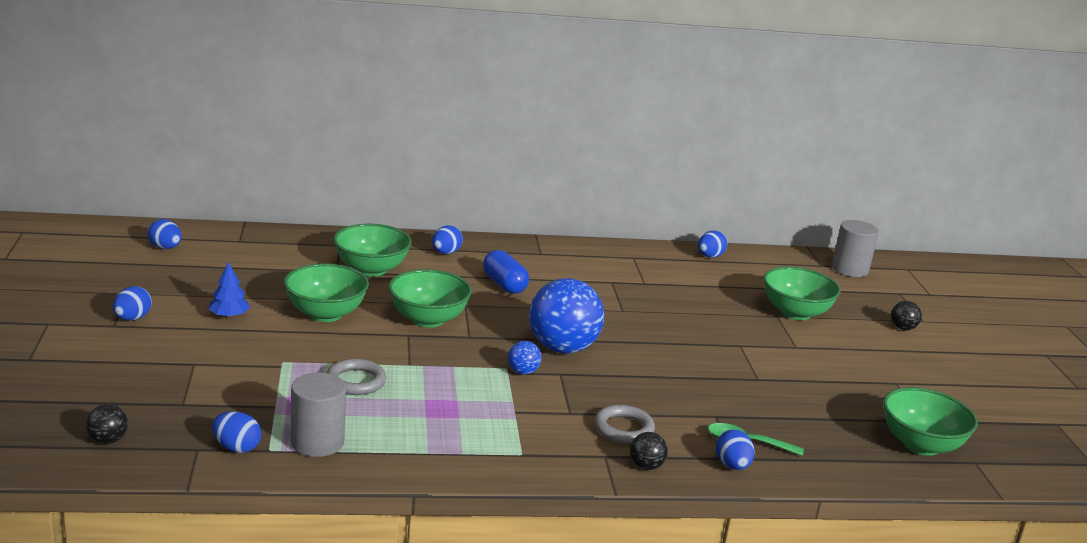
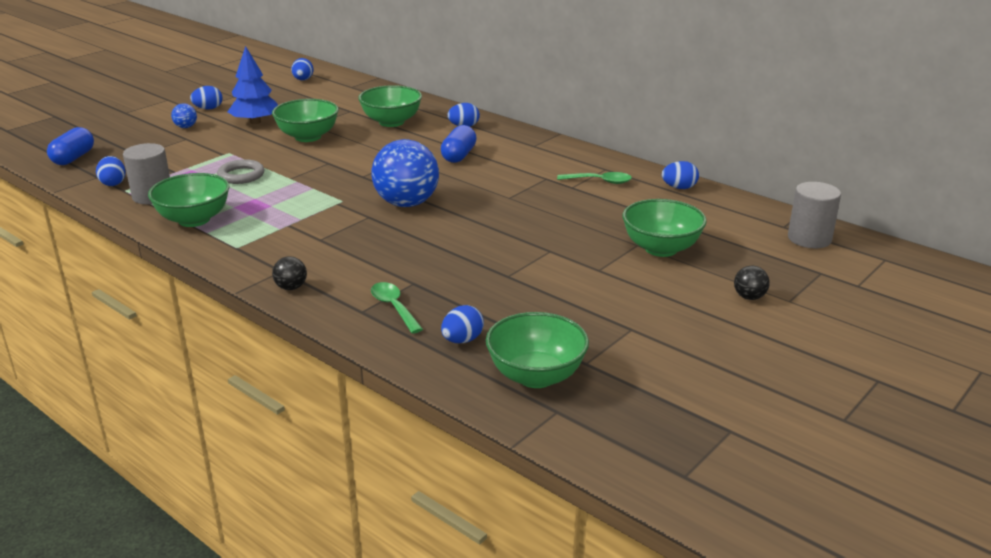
camera: 50 degrees right, 5 degrees up
black ball [86,404,128,444] -> blue capsule [47,127,94,165]
blue tree [209,262,250,319] -> blue tree [227,46,278,124], size x1.72
green bowl [389,269,472,328] -> green bowl moved to [148,173,229,227]
blue ball [508,341,541,375] -> blue ball moved to [171,103,197,128]
grey ring [594,405,655,444] -> none
blue egg [716,429,755,470] -> blue egg moved to [441,305,484,343]
none -> green spoon [557,172,632,184]

